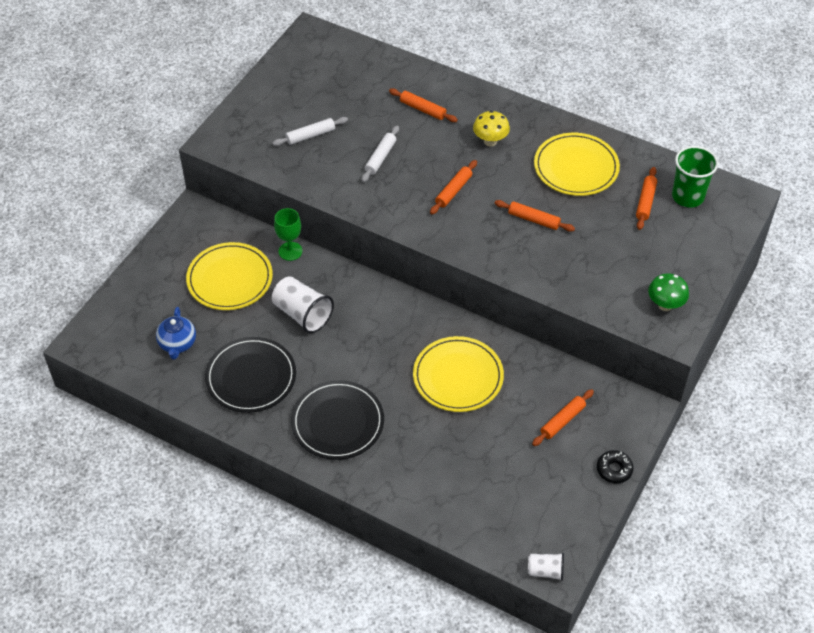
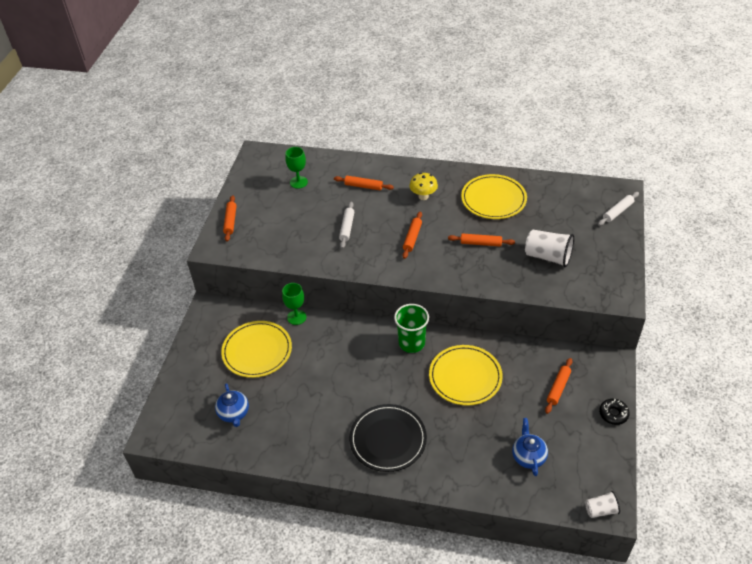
camera: 15 degrees left, 5 degrees down
black plate [205,337,296,413] -> none
white rolling pin [272,117,348,146] -> white rolling pin moved to [598,192,639,226]
white cup [272,276,334,333] -> white cup moved to [525,230,574,267]
orange rolling pin [636,167,657,230] -> orange rolling pin moved to [223,195,237,242]
green mushroom [648,273,689,311] -> none
green cup [672,146,718,208] -> green cup moved to [394,304,429,353]
none -> green goblet [285,147,308,189]
none -> blue teapot [512,418,548,476]

